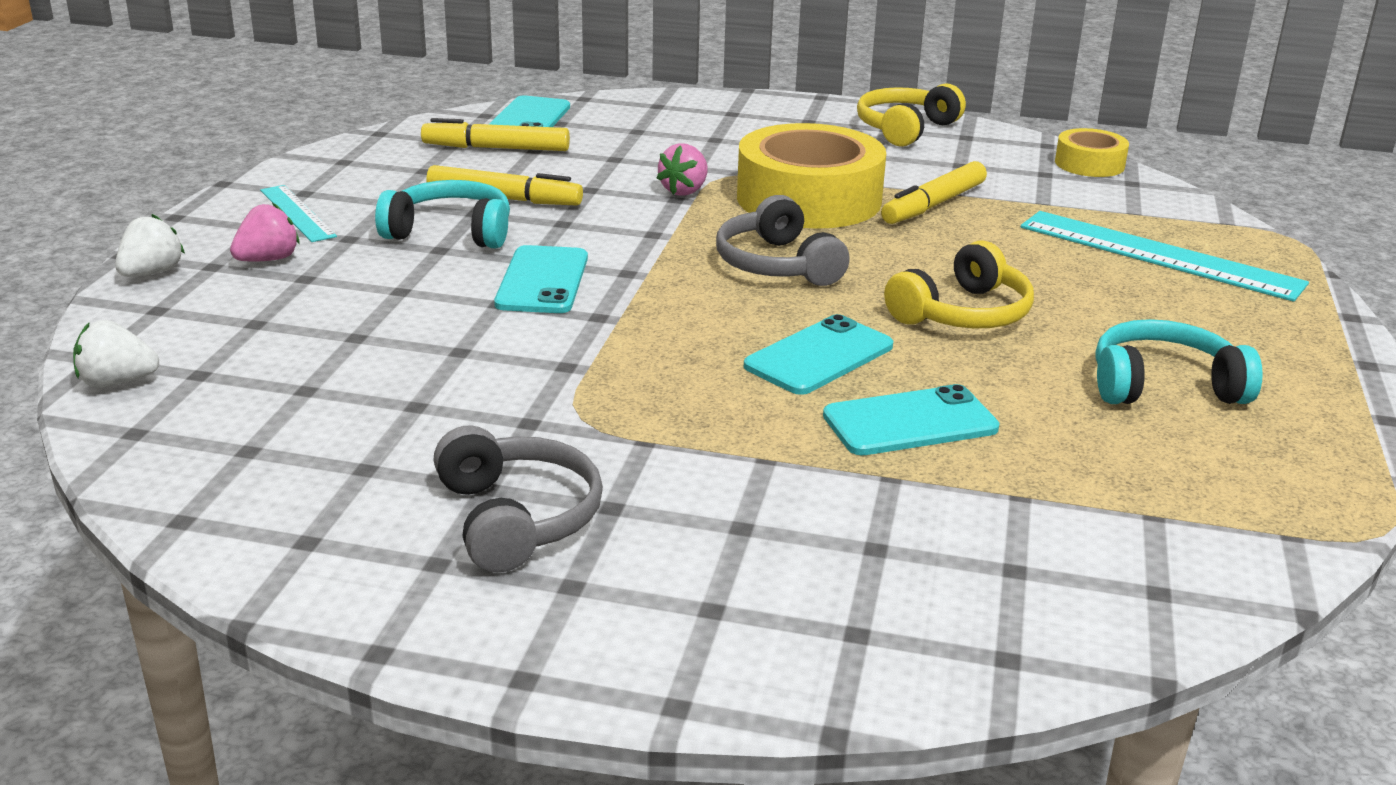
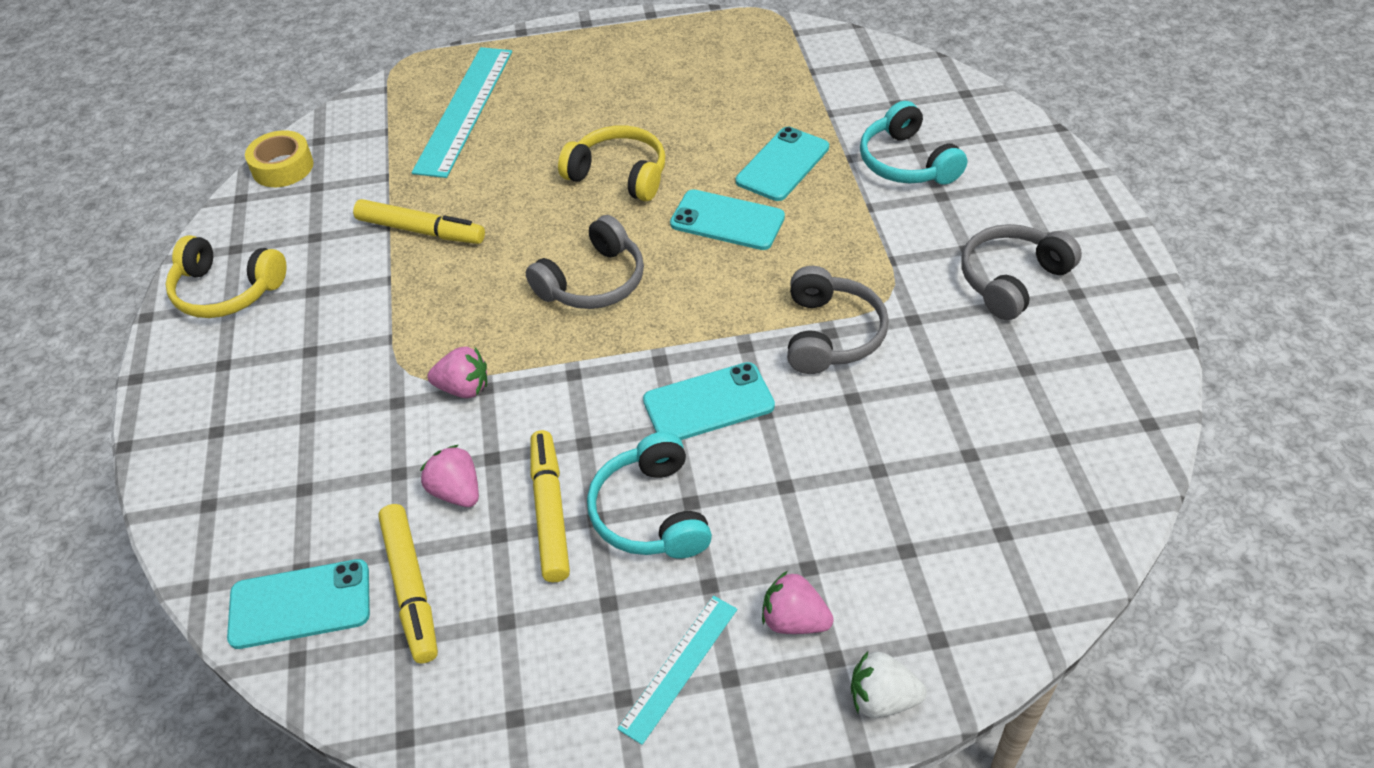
camera: 110 degrees left, 20 degrees up
white strawberry [73,320,159,388] -> none
yellow tape [737,123,886,229] -> none
turquoise phone [823,384,1000,455] -> turquoise phone turned 75 degrees clockwise [736,127,829,201]
turquoise headphones [1095,319,1263,404] -> turquoise headphones moved to [860,101,967,185]
none -> pink strawberry [420,445,479,507]
none -> grey headphones [787,266,889,374]

